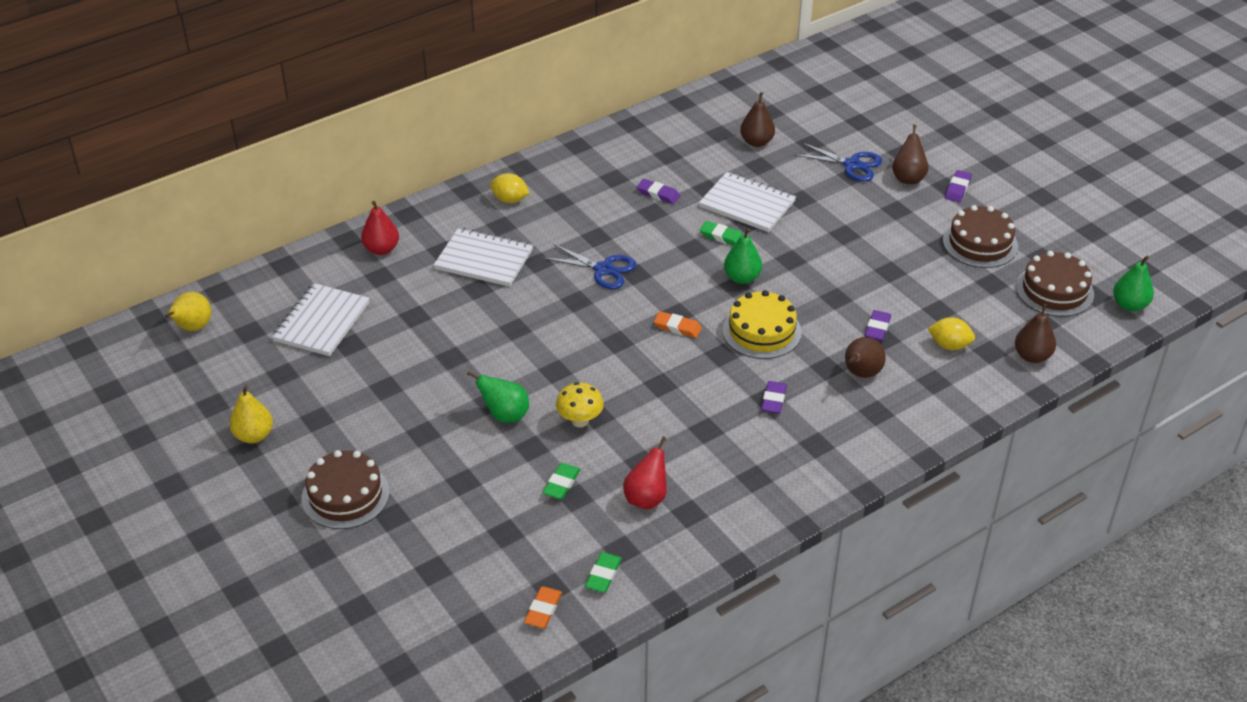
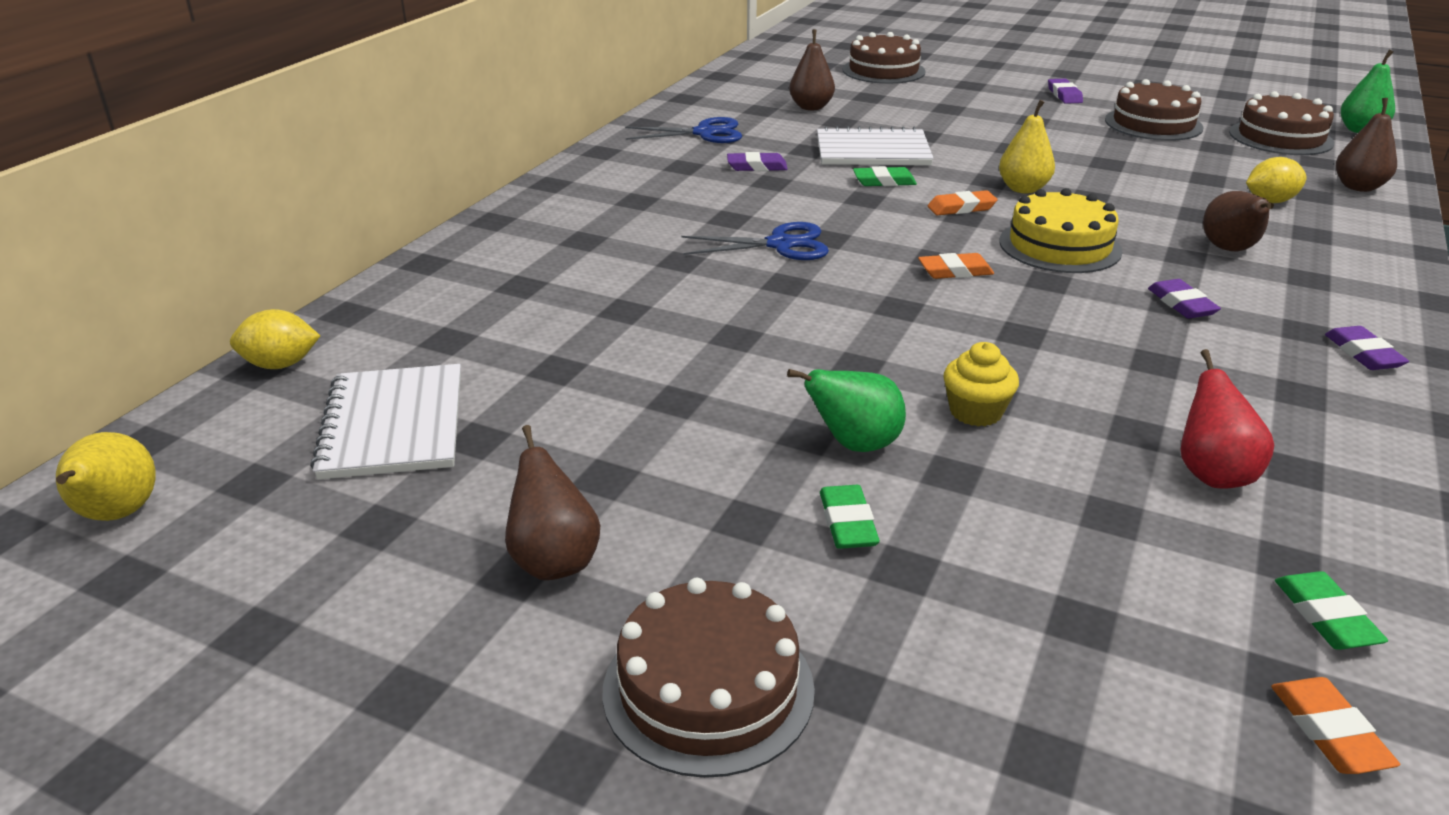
camera: 30 degrees left, 10 degrees down
yellow pear [229,386,273,443] -> yellow pear moved to [999,100,1055,194]
red pear [361,201,399,255] -> none
white notebook [434,228,533,287] -> none
yellow lemon [490,173,530,203] -> yellow lemon moved to [230,309,320,369]
green eraser [542,463,581,499] -> green eraser moved to [820,485,880,549]
yellow mushroom [556,382,604,427] -> yellow cupcake [944,342,1019,426]
green pear [724,228,762,284] -> orange eraser [928,190,998,215]
blue scissors [794,142,882,182] -> blue scissors moved to [625,117,742,143]
purple eraser [865,310,891,341] -> purple eraser moved to [1325,326,1409,370]
brown pear [892,125,928,184] -> brown pear moved to [505,425,600,580]
none -> brown cake [842,32,926,84]

